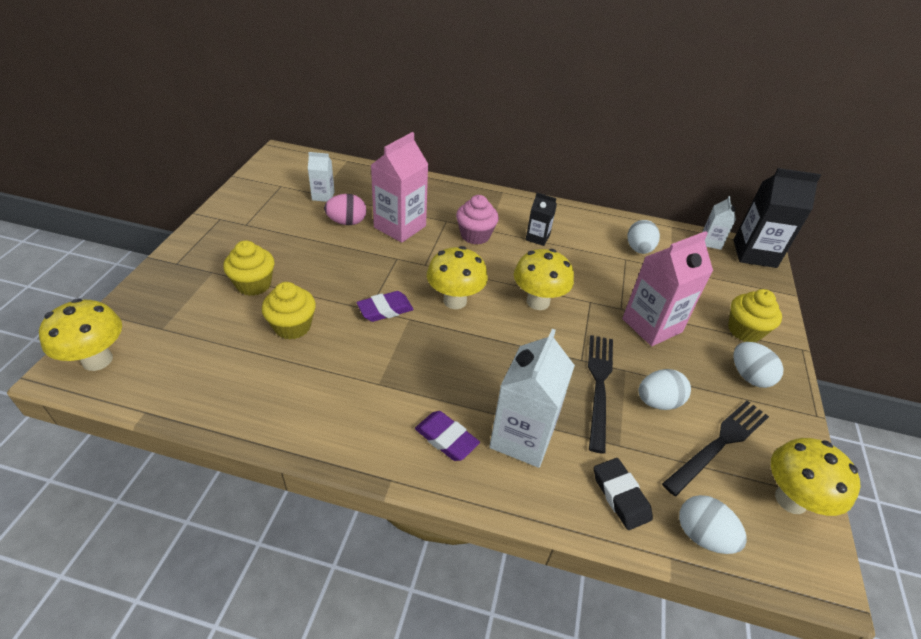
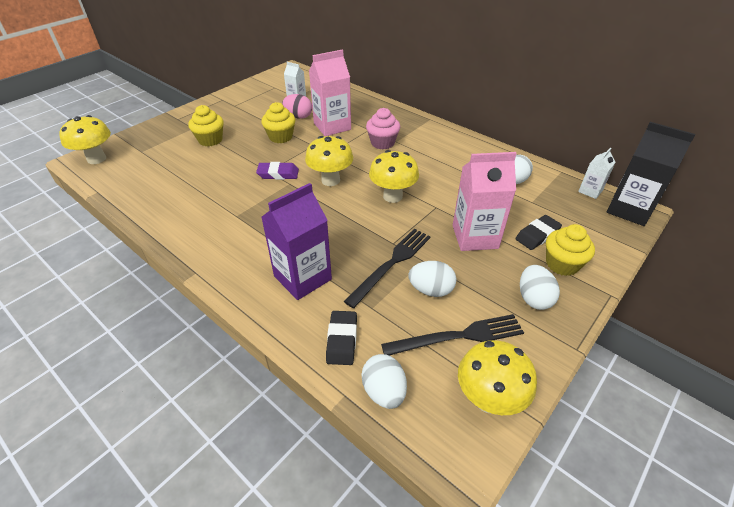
camera: 30 degrees right, 0 degrees up
yellow cupcake [262,282,316,339] -> yellow cupcake moved to [261,102,295,143]
purple eraser [415,411,480,461] -> none
white carton [489,329,575,468] -> purple carton [261,183,332,300]
black carton [526,193,557,246] -> none
none -> black eraser [515,215,562,250]

